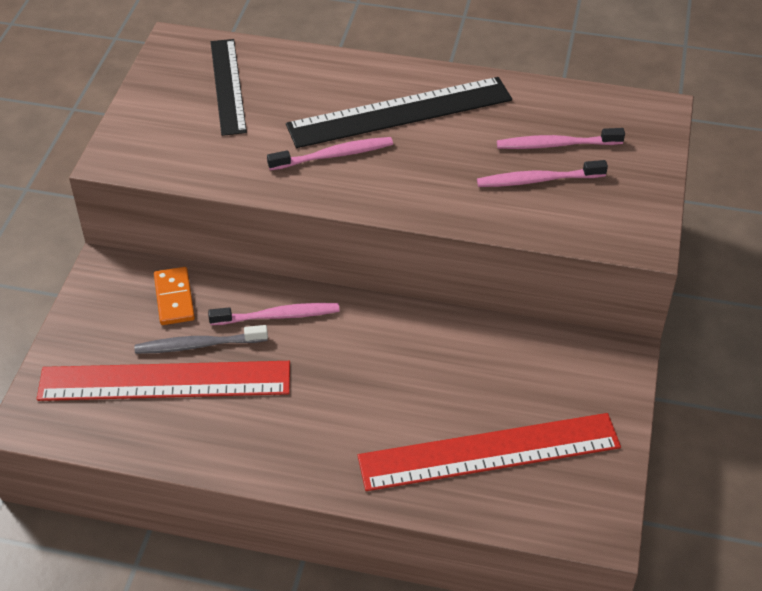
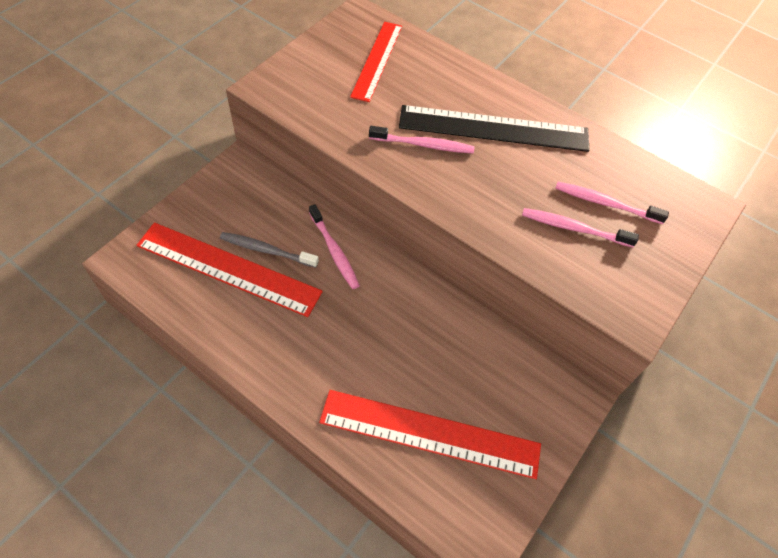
camera: 20 degrees right, 10 degrees up
orange domino [154,267,195,325] -> none
pink toothbrush [208,303,339,325] -> pink toothbrush turned 45 degrees clockwise [309,204,360,289]
black ruler [211,39,247,136] -> red ruler [350,22,402,102]

